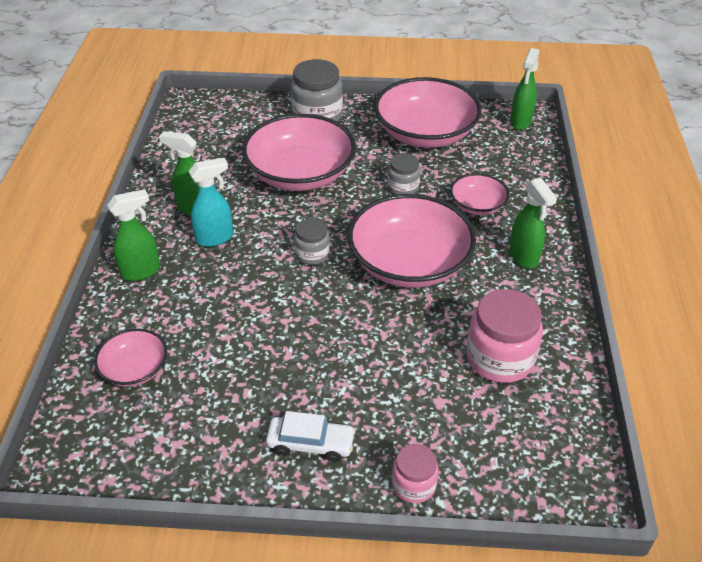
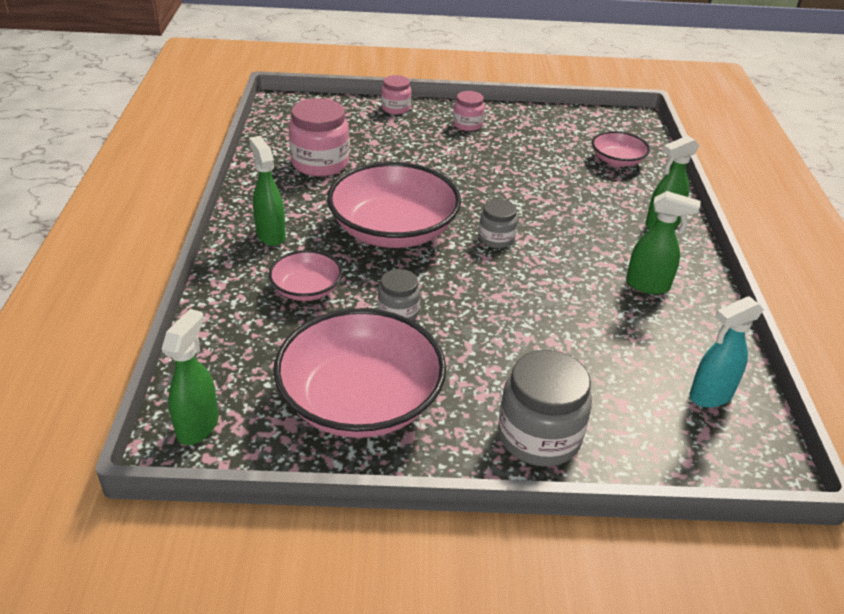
camera: 175 degrees right, 5 degrees down
turquoise spray bottle [189,158,233,247] -> turquoise spray bottle moved to [689,296,764,408]
pink bowl [242,114,356,191] -> none
white car [266,411,356,462] -> pink jar [453,91,485,131]

